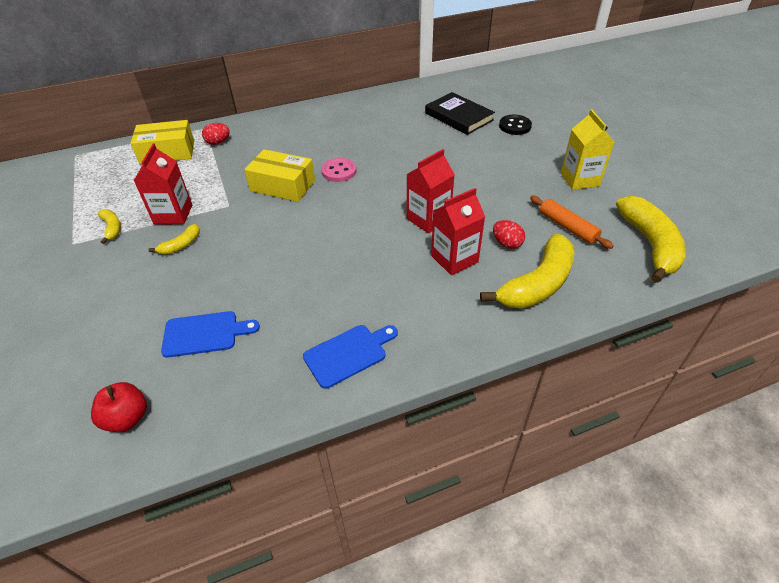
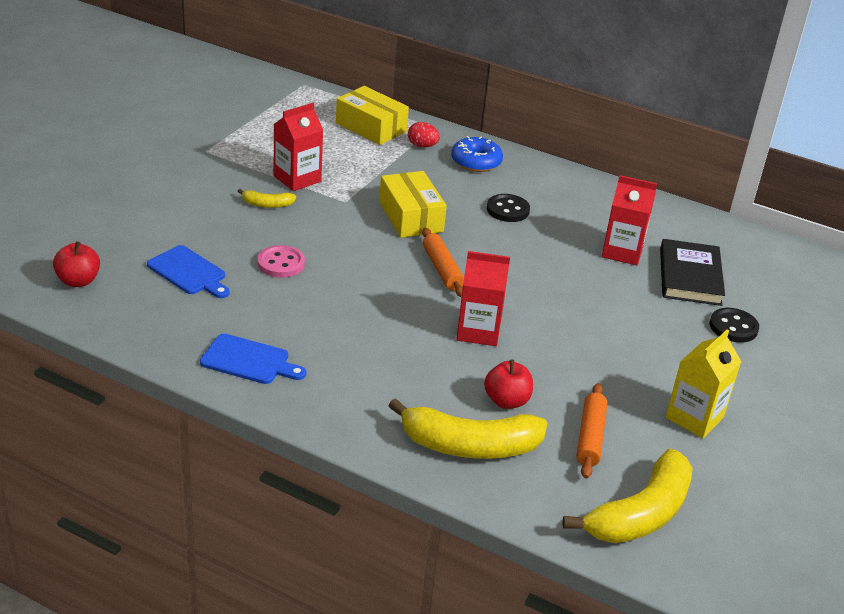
camera: 45 degrees right, 10 degrees down
yellow banana [98,209,121,244] -> none
pink button [321,158,356,182] -> pink button moved to [257,245,305,278]
red carton [431,188,485,275] -> red carton moved to [602,175,657,265]
red egg [493,220,525,249] -> red apple [484,360,533,409]
none -> orange rolling pin [422,228,464,297]
none -> blue donut [451,136,503,172]
none -> black button [487,194,530,222]

